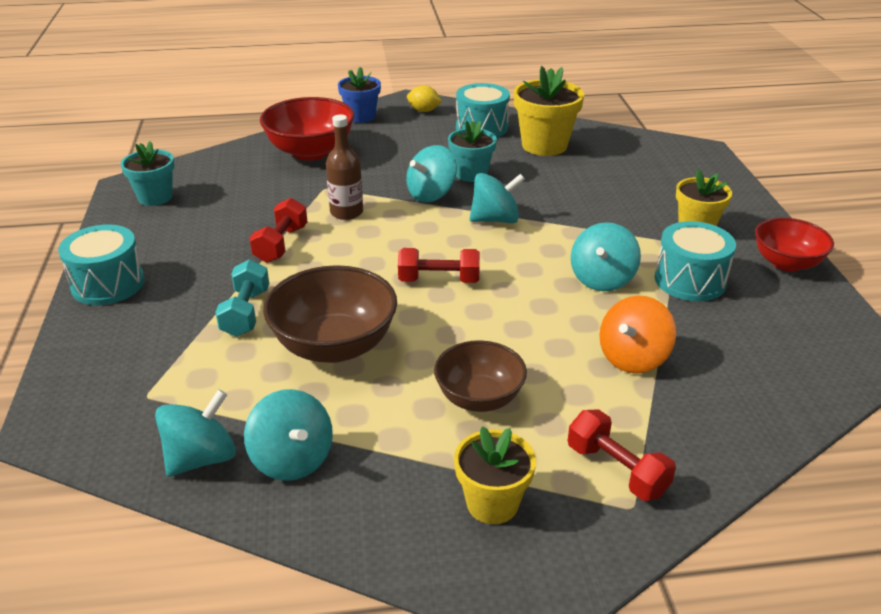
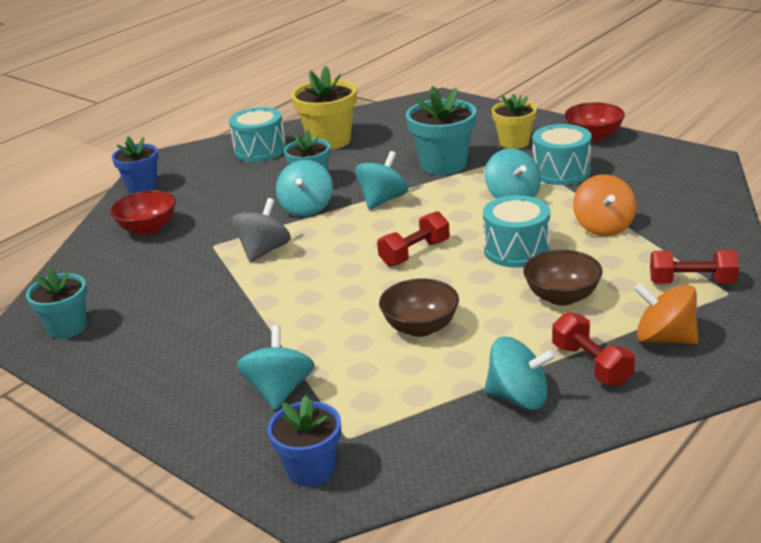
camera: 40 degrees left, 5 degrees down
turquoise drum [58,224,145,305] -> turquoise drum moved to [483,195,550,268]
turquoise spinning top [155,389,236,477] -> turquoise spinning top moved to [237,325,315,410]
turquoise dumbbell [215,260,269,337] -> none
red dumbbell [250,198,307,263] -> red dumbbell moved to [552,312,635,386]
red bowl [260,97,355,161] -> red bowl [110,190,176,236], size x0.65
brown bowl [263,265,397,363] -> brown bowl [379,279,459,337], size x0.65
brown bottle [326,115,363,220] -> grey spinning top [231,198,291,262]
yellow lemon [407,85,442,112] -> none
yellow flower pot [454,426,536,524] -> orange spinning top [634,283,698,344]
none -> blue flower pot [267,396,341,487]
none -> turquoise flower pot [406,86,477,175]

